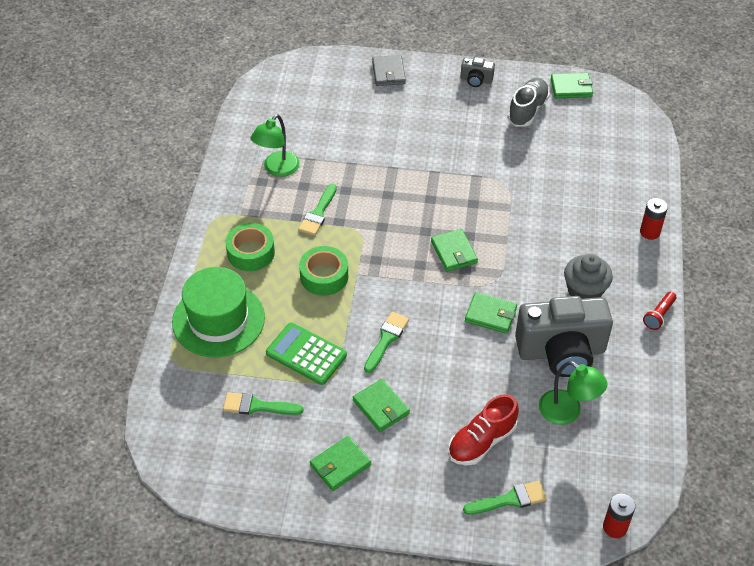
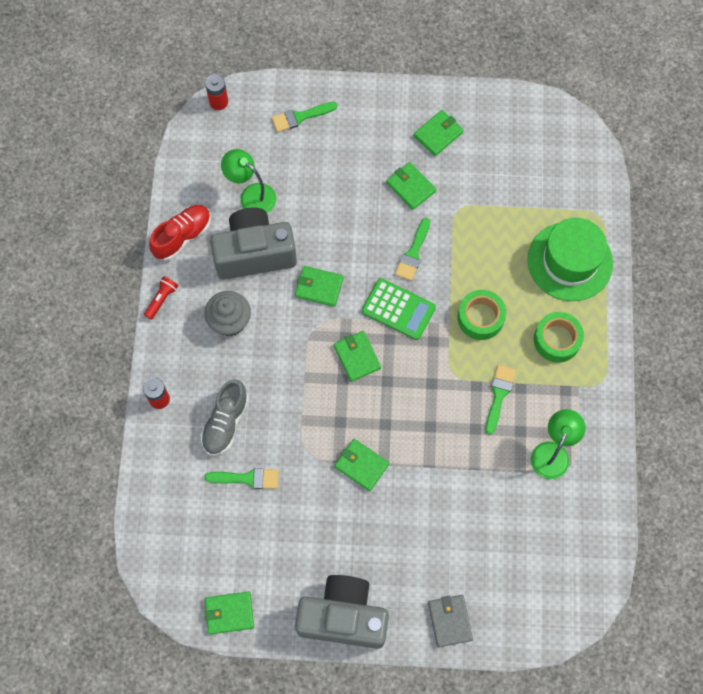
camera: 175 degrees right, 20 degrees up
green brush [223,393,304,415] -> green brush moved to [205,468,279,489]
green calculator [266,322,347,385] -> green calculator moved to [362,278,436,340]
red shoe [448,394,519,466] -> red shoe moved to [149,205,211,261]
grey camera [461,57,495,87] -> grey camera [295,575,389,649], size x2.26
grey shoe [507,78,550,127] -> grey shoe moved to [201,380,249,456]
none -> green wallet [334,439,389,491]

